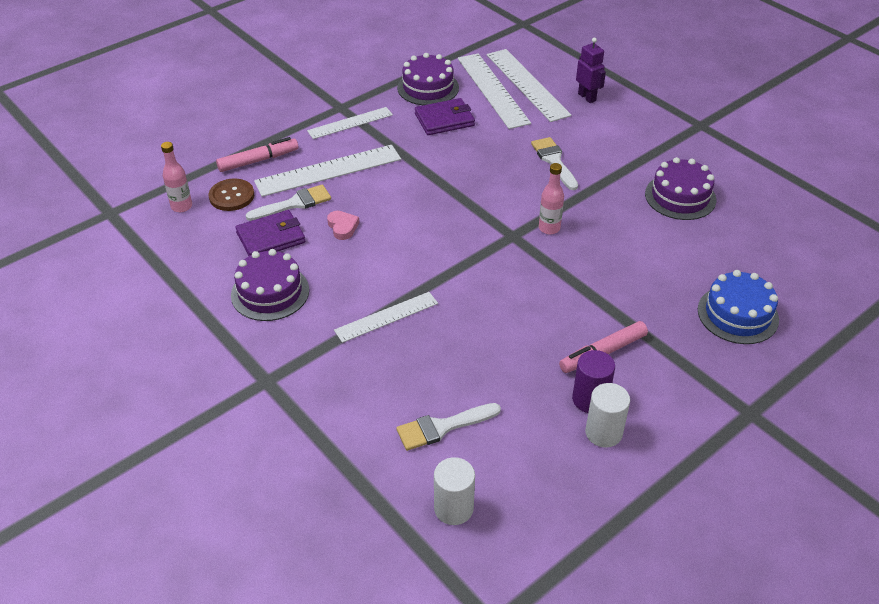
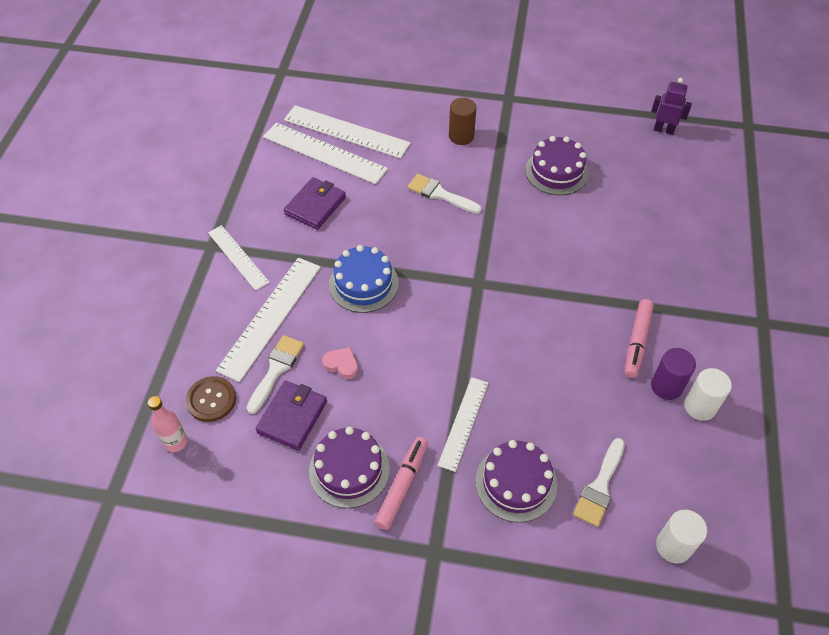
camera: 40 degrees left, 10 degrees up
pink marker [216,137,298,172] -> pink marker moved to [374,437,428,530]
white ruler [307,107,393,139] -> white ruler turned 60 degrees counterclockwise [208,225,270,291]
purple cake [397,53,459,105] -> purple cake moved to [475,440,557,522]
pink bottle [539,163,564,234] -> none
purple robot [576,38,606,103] -> purple robot moved to [651,78,692,135]
blue cake [698,270,779,344] -> blue cake moved to [329,245,399,313]
none -> brown cylinder [449,98,477,145]

